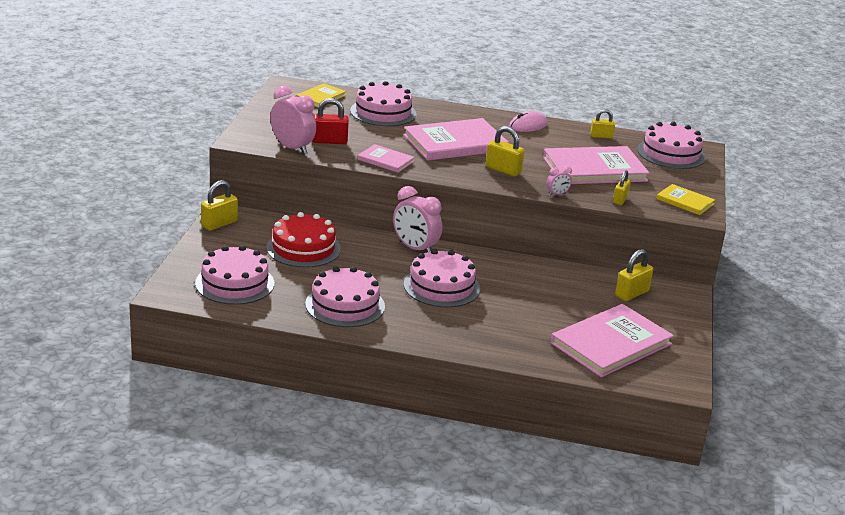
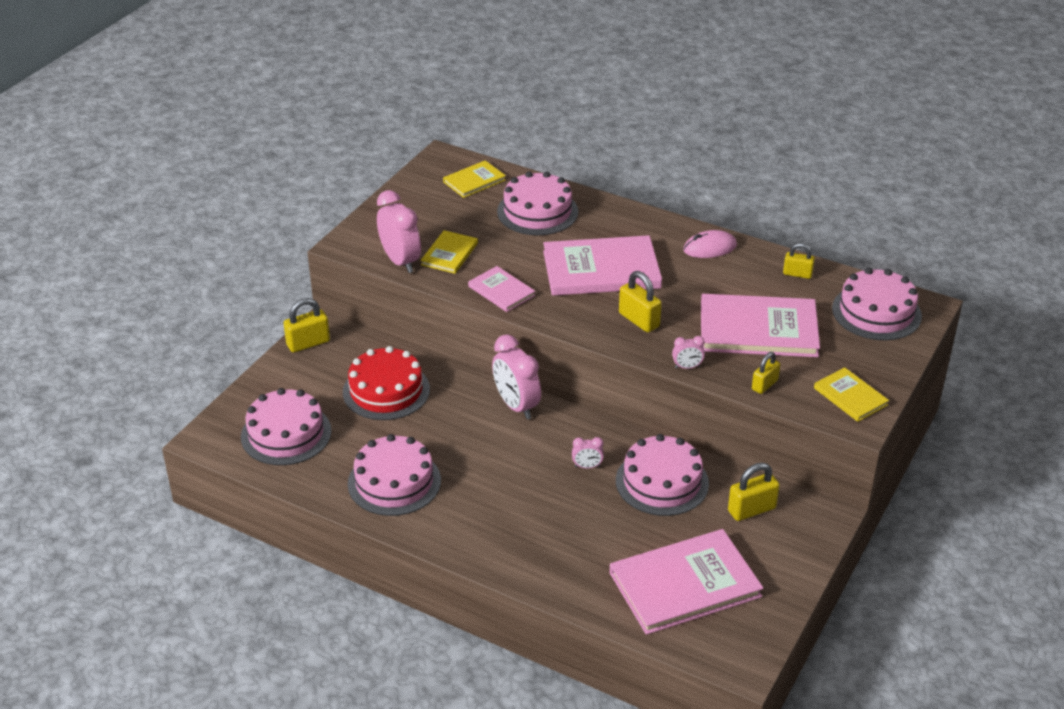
camera: 20 degrees right, 10 degrees up
red padlock [312,98,349,144] -> yellow book [420,230,478,274]
pink cake [404,249,480,307] -> pink cake moved to [616,434,709,516]
none -> pink clock [572,437,604,469]

